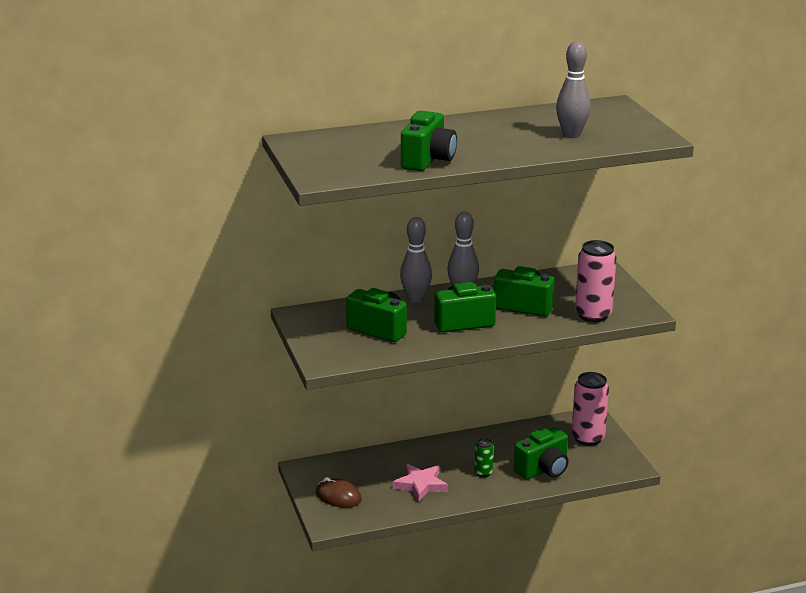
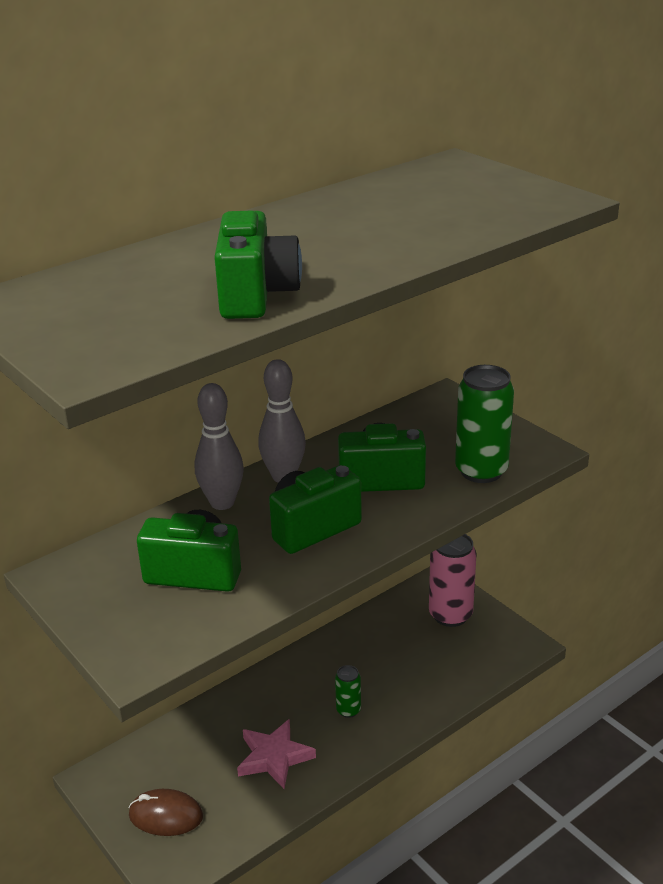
camera: 20 degrees left, 5 degrees up
green camera [514,427,569,480] -> none
grey bowling pin [556,41,591,138] -> none
pink can [575,240,617,322] -> green can [455,365,514,483]

